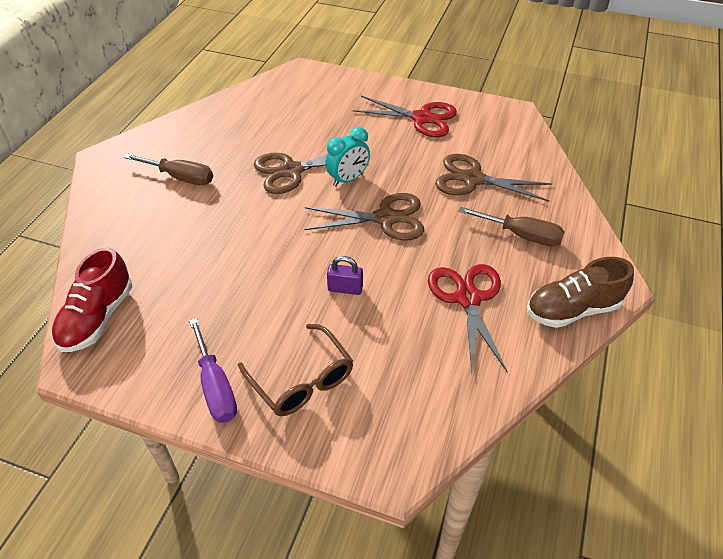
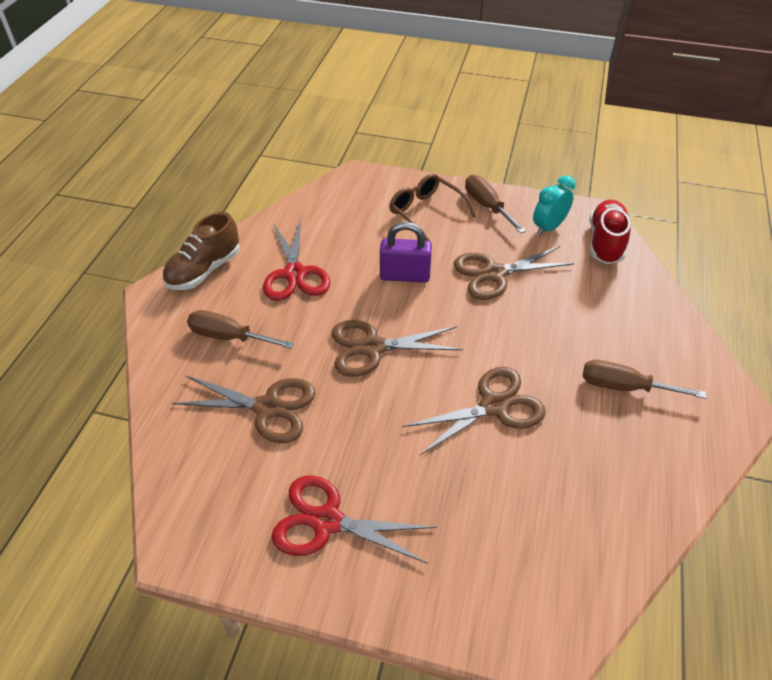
camera: 175 degrees right, 0 degrees up
purple screwdriver [189,318,237,423] -> brown screwdriver [465,175,526,233]
turquoise clock [325,127,370,187] -> turquoise clock moved to [533,175,575,236]
purple padlock [327,256,363,295] -> purple padlock [380,222,432,283], size x1.60
brown shoe [527,257,634,328] -> brown shoe turned 150 degrees clockwise [162,212,240,290]
none -> brown scissors [454,246,574,300]

